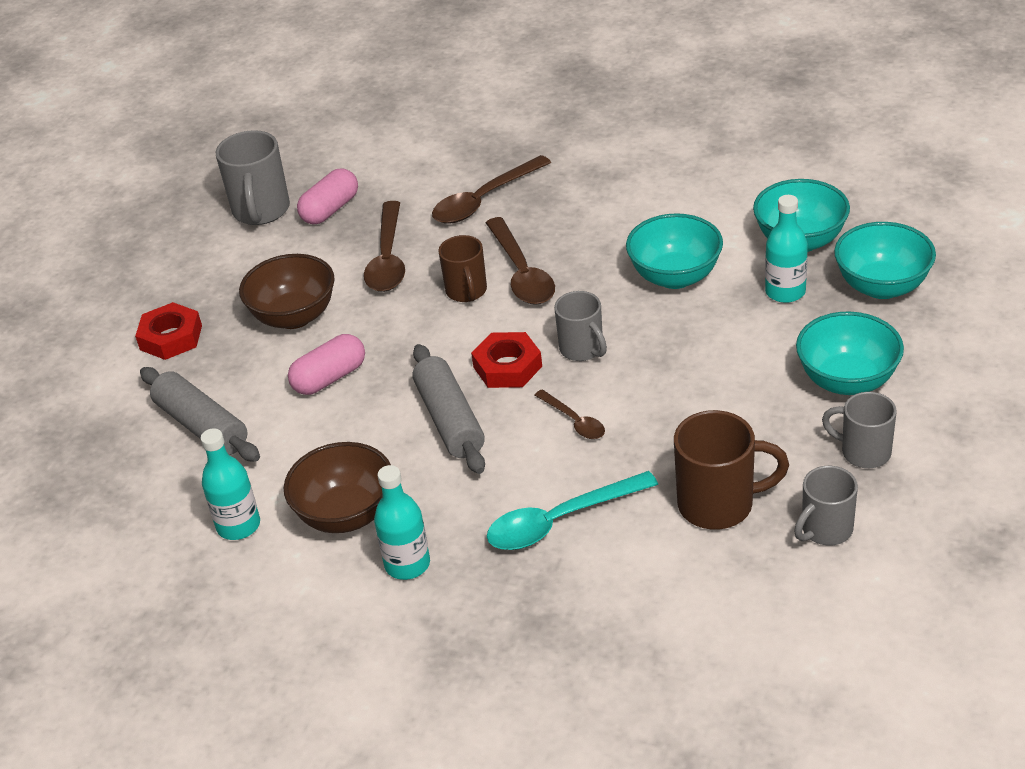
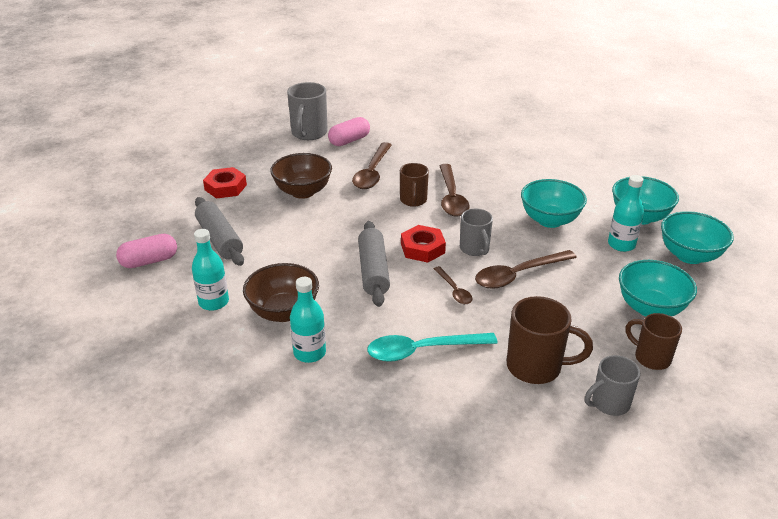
camera: 10 degrees right, 5 degrees down
pink capsule [288,334,365,395] -> pink capsule moved to [116,234,177,268]
brown spoon [432,155,551,224] -> brown spoon moved to [475,250,577,289]
grey mug [822,392,897,468] -> brown mug [625,313,682,370]

